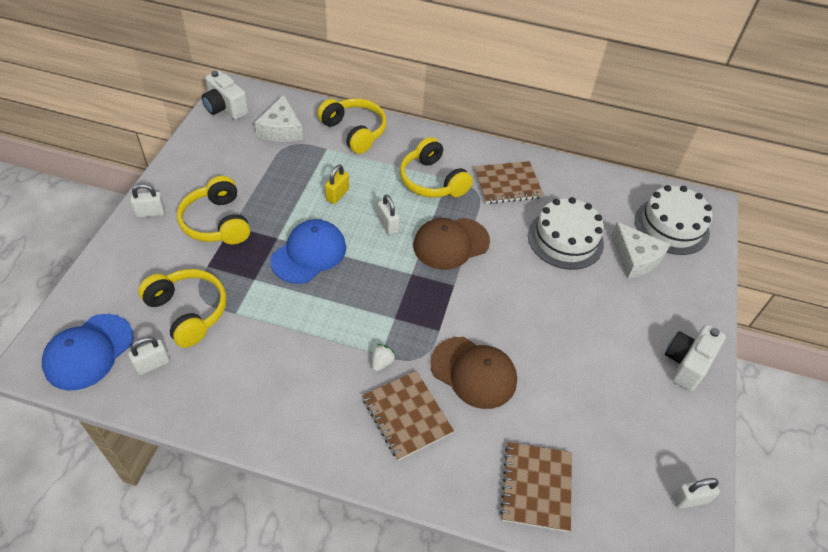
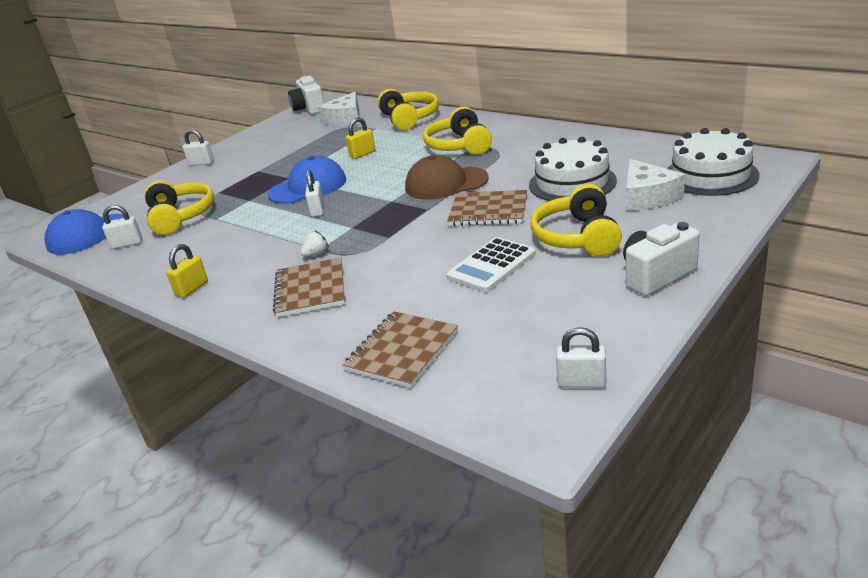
camera: 30 degrees right, 20 degrees down
yellow headphones [177,176,250,244] -> yellow headphones moved to [531,184,622,256]
white padlock [378,194,400,235] -> white padlock moved to [305,170,324,217]
brown cap [430,337,517,409] -> none
brown notebook [474,161,544,204] -> brown notebook moved to [447,190,527,226]
none -> yellow padlock [166,244,208,298]
none -> white calculator [447,237,536,292]

